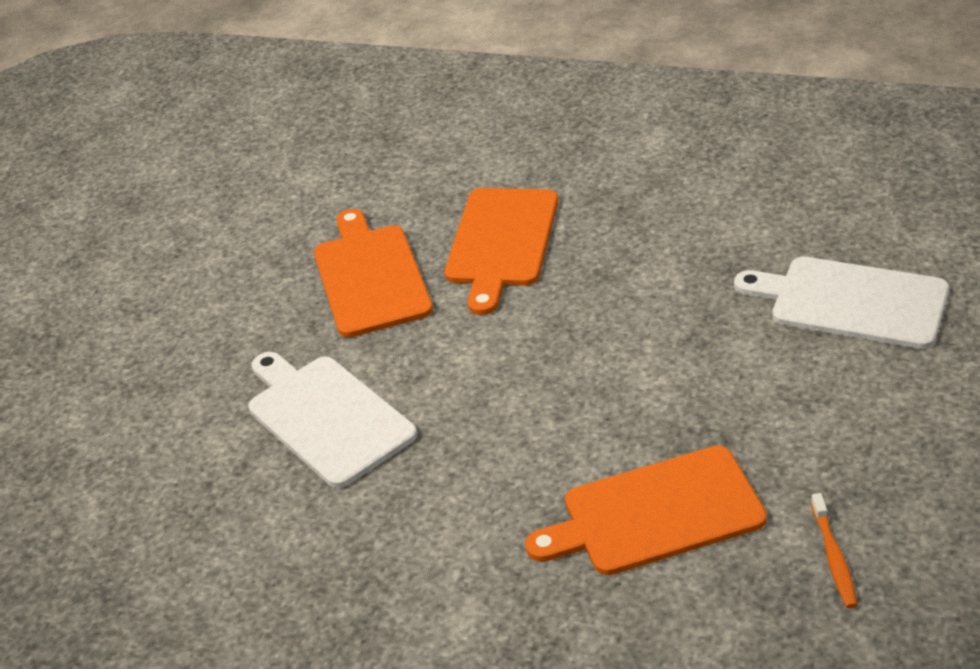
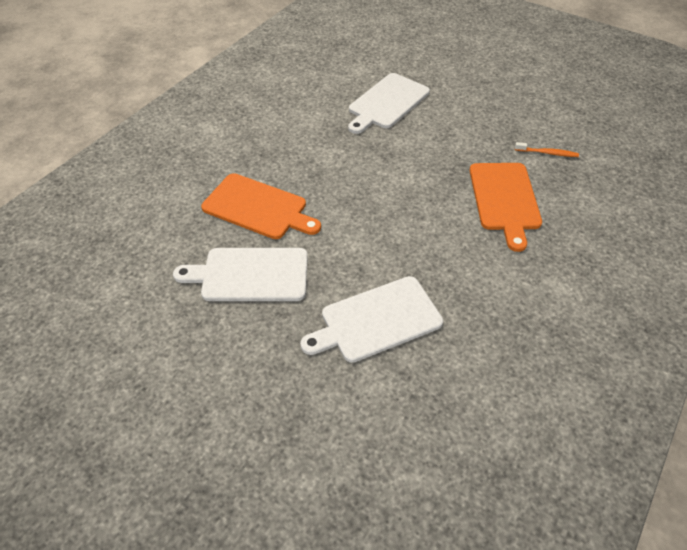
camera: 80 degrees left, 10 degrees up
orange cutting board [314,209,433,337] -> white cutting board [173,248,308,301]

